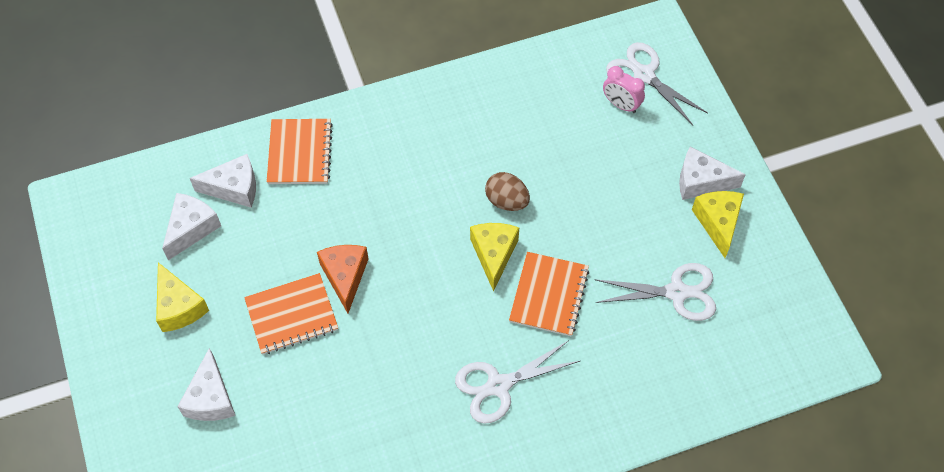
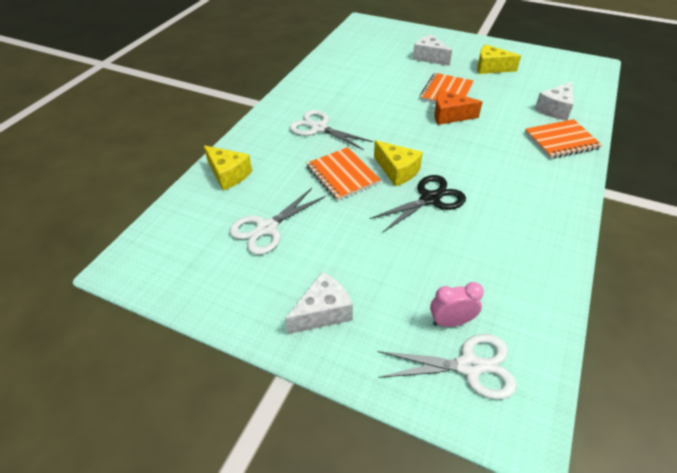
camera: 135 degrees right, 15 degrees down
white cheese [162,193,221,260] -> none
orange notebook [266,119,333,184] -> orange notebook turned 60 degrees counterclockwise [525,119,602,159]
orange cheese [317,245,368,313] -> orange cheese turned 150 degrees clockwise [434,90,482,125]
white scissors [455,340,580,424] -> white scissors turned 75 degrees counterclockwise [289,110,373,150]
brown egg [485,172,530,211] -> black scissors [370,175,466,232]
yellow cheese [692,191,744,258] -> yellow cheese moved to [204,145,252,191]

